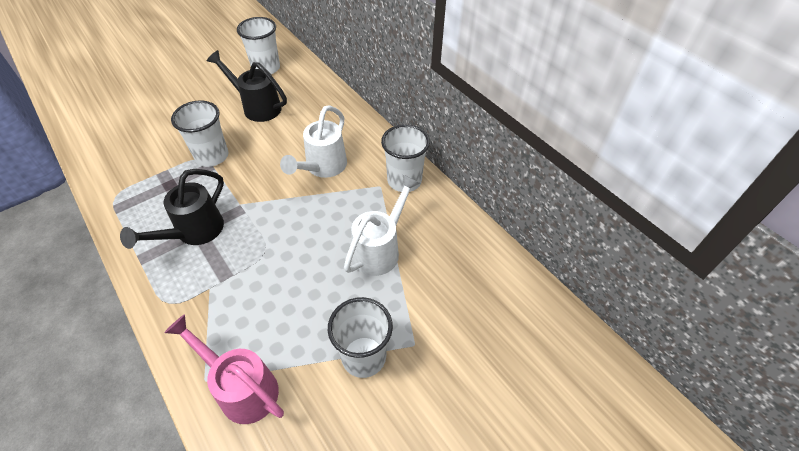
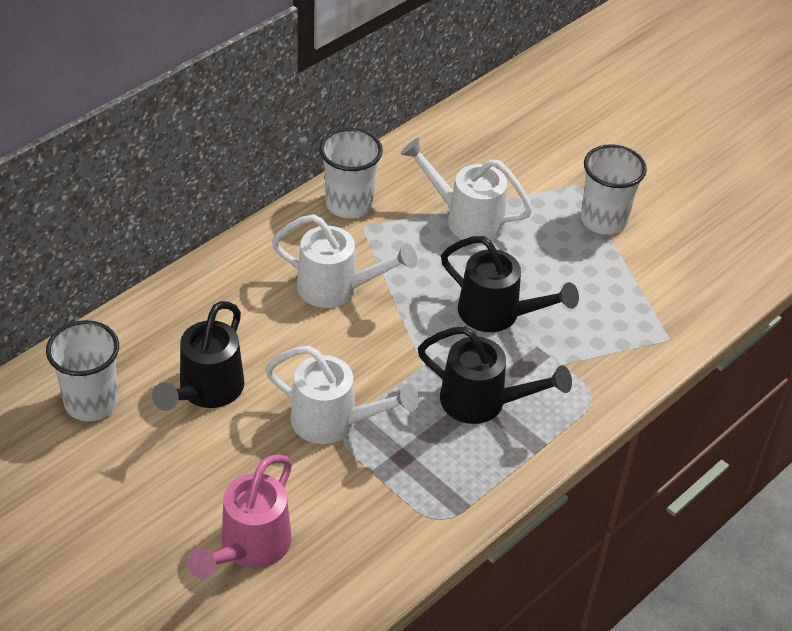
camera: 100 degrees left, 5 degrees down
pink watering can [164,314,284,424] -> pink watering can moved to [187,454,292,579]
white cup [171,100,228,167] -> white watering can [265,346,419,444]
none -> black watering can [441,236,579,332]

